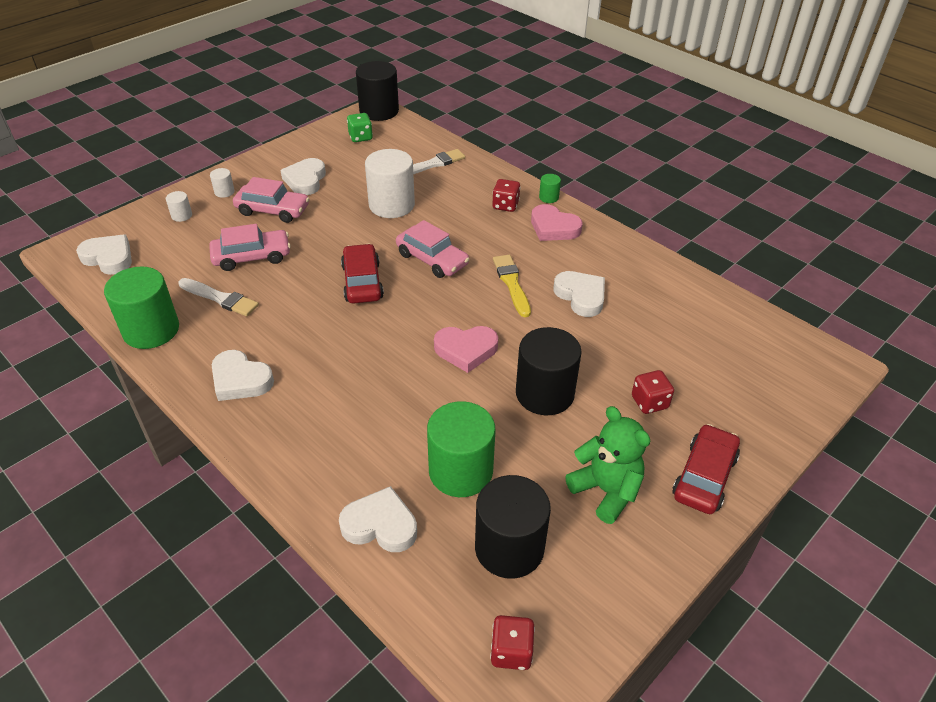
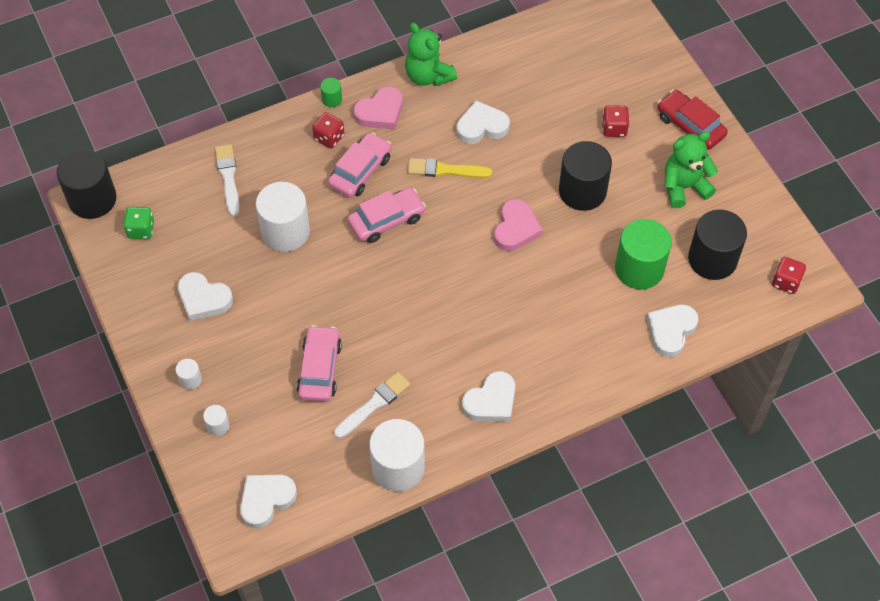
camera: 70 degrees left, 15 degrees up
green cylinder [104,267,179,349] -> white cylinder [369,419,425,491]
pink car [233,177,309,223] -> pink car moved to [328,132,392,198]
red car [341,244,384,304] -> none
none -> green teddy bear [405,23,457,86]

